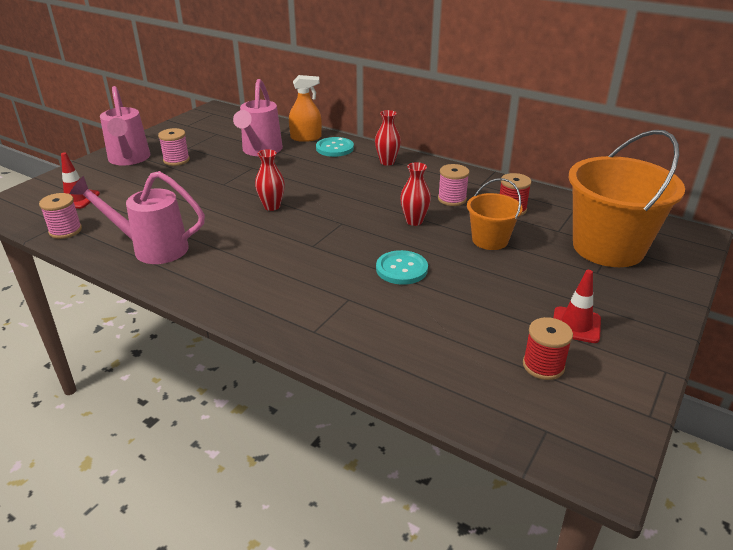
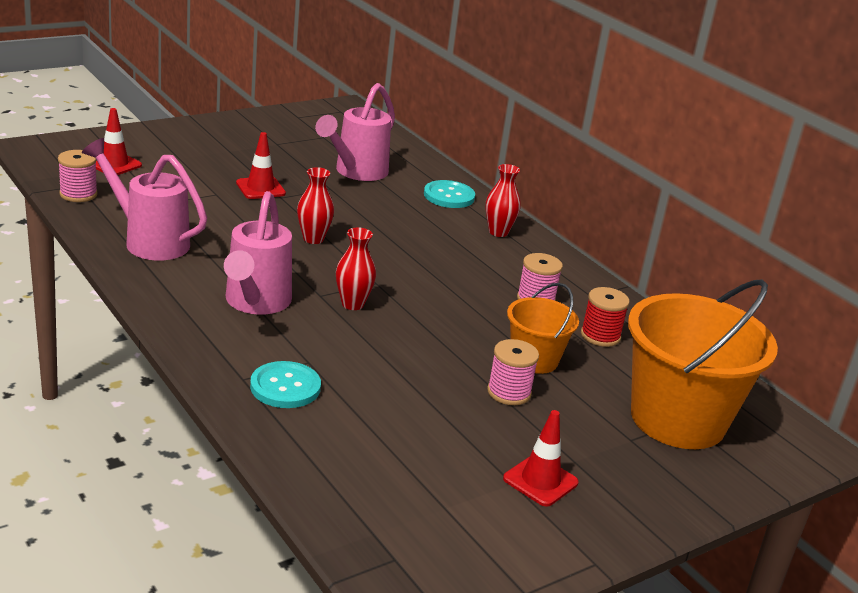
camera: 20 degrees right, 5 degrees down
pink watering can [100,86,150,165] -> pink watering can moved to [224,191,292,315]
pink spool [158,128,190,166] -> pink spool moved to [487,339,539,405]
orange spray bottle [289,75,322,142] -> none
turquoise button [376,250,428,285] -> turquoise button moved to [250,361,321,408]
red vase [400,162,431,226] -> red vase moved to [336,228,376,310]
red spool [523,317,573,380] -> none
none -> red traffic cone [236,132,286,199]

